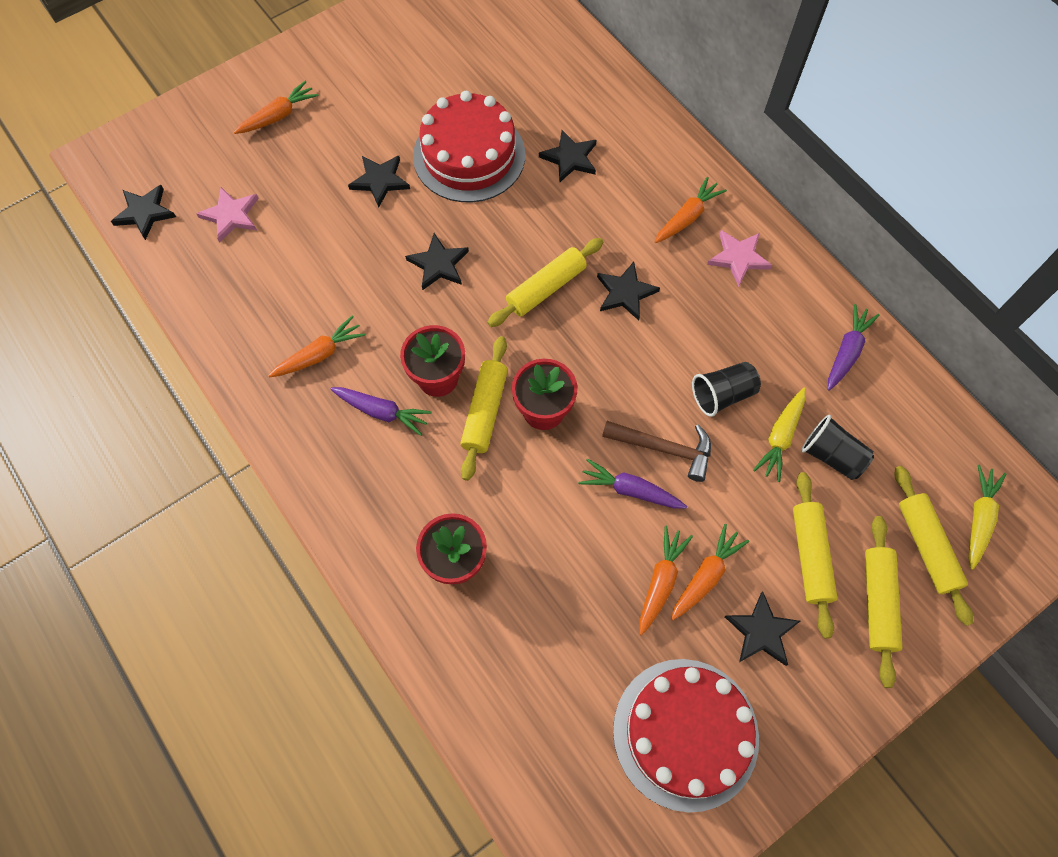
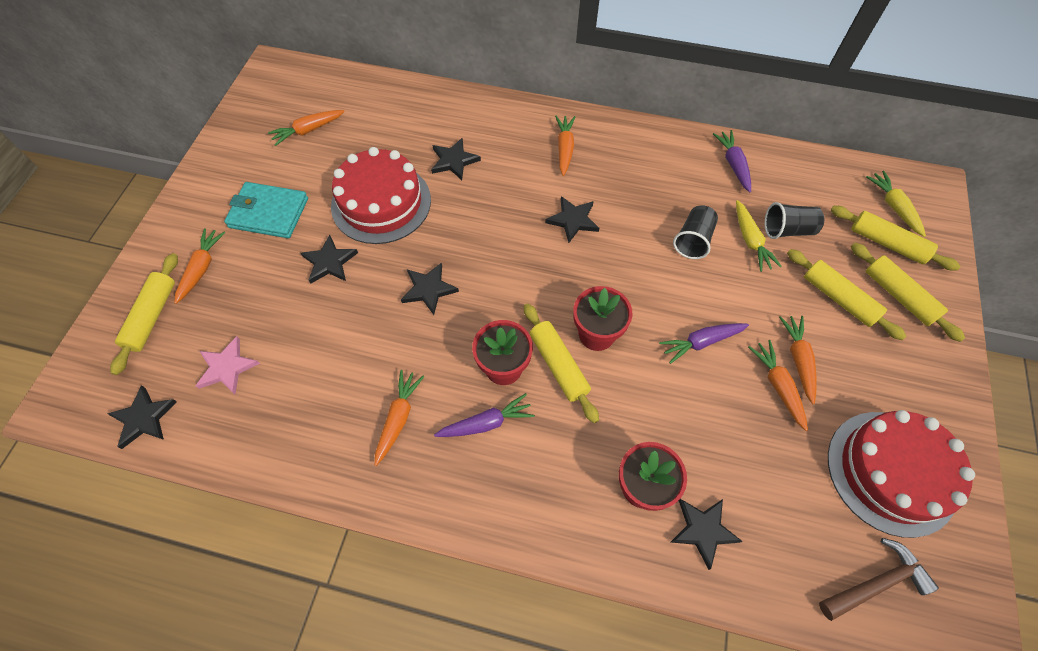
camera: 40 degrees left, 5 degrees down
yellow rolling pin [487,238,603,327] -> yellow rolling pin moved to [110,253,178,375]
brown hammer [602,421,711,482] -> brown hammer moved to [819,538,939,621]
pink star [707,230,772,287] -> none
black star [725,592,800,666] -> black star moved to [671,499,743,570]
none -> turquoise wallet [224,182,308,238]
none -> orange carrot [268,110,345,146]

